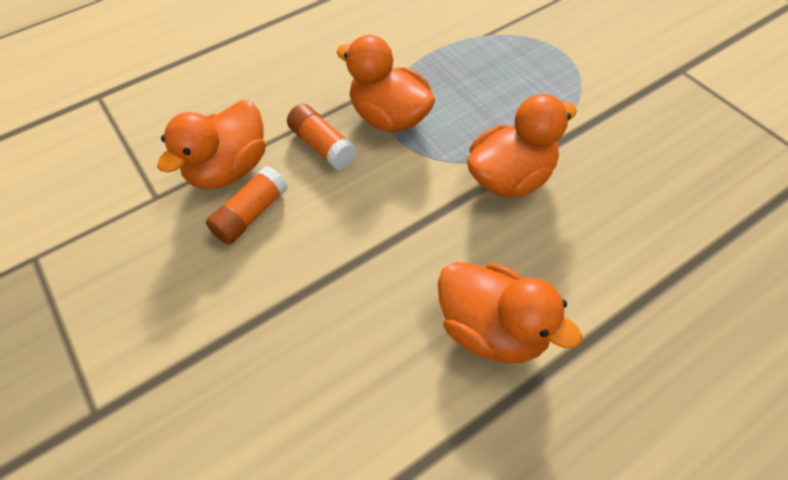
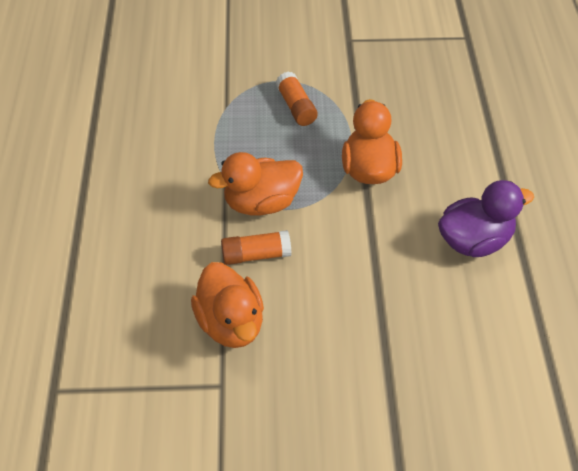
camera: 60 degrees left, 5 degrees down
orange glue stick [206,166,288,245] -> orange glue stick moved to [276,71,318,126]
orange duck [438,262,582,363] -> purple duck [438,180,534,257]

